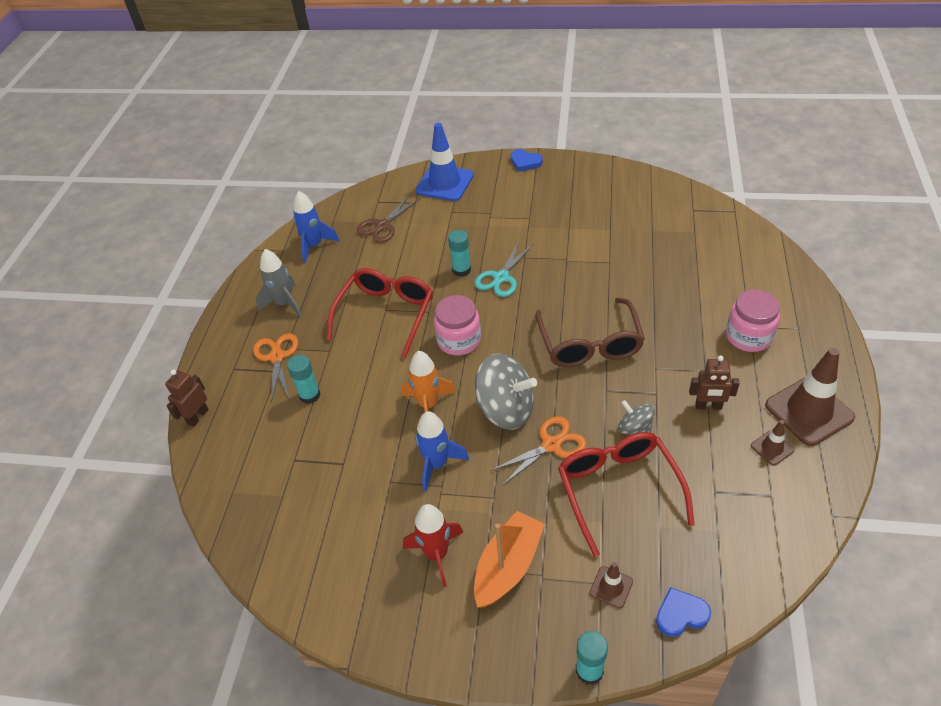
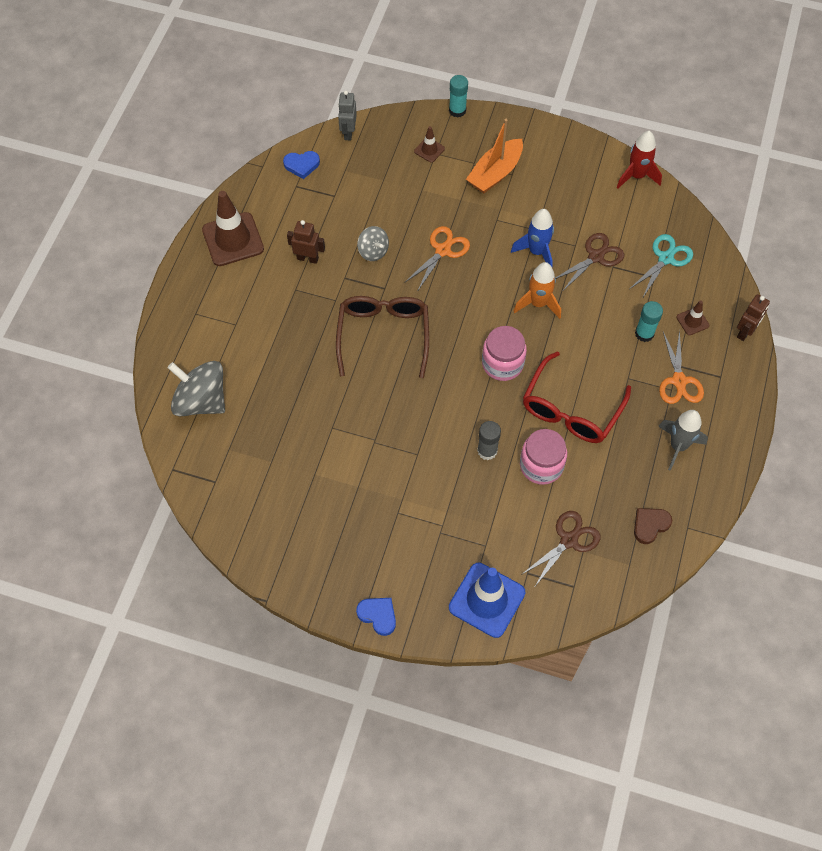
camera: 175 degrees left, 15 degrees up
blue rocket [293,191,340,263] -> brown heart [634,508,672,544]
red rocket [403,504,463,587] -> red rocket moved to [617,131,662,188]
turquoise glue stick [448,230,471,277] -> grey glue stick [477,421,501,460]
turquoise scissors [474,242,534,297] -> turquoise scissors moved to [630,234,693,299]
grey spinning top [475,353,537,430] -> grey spinning top moved to [168,361,225,416]
orange scissors [490,416,587,486] -> orange scissors turned 150 degrees clockwise [404,226,470,292]
red glasses [558,432,695,557] -> none
blue heart [656,587,711,637] -> blue heart moved to [283,151,320,179]
pink jar [726,290,780,352] -> pink jar moved to [520,429,567,485]
brown traffic cone [751,420,794,466] -> brown traffic cone moved to [676,300,709,335]
none -> grey robot [338,91,357,140]
none -> brown scissors [555,233,624,292]

